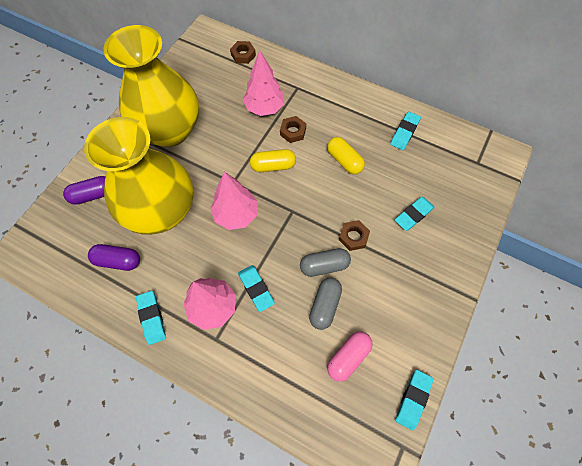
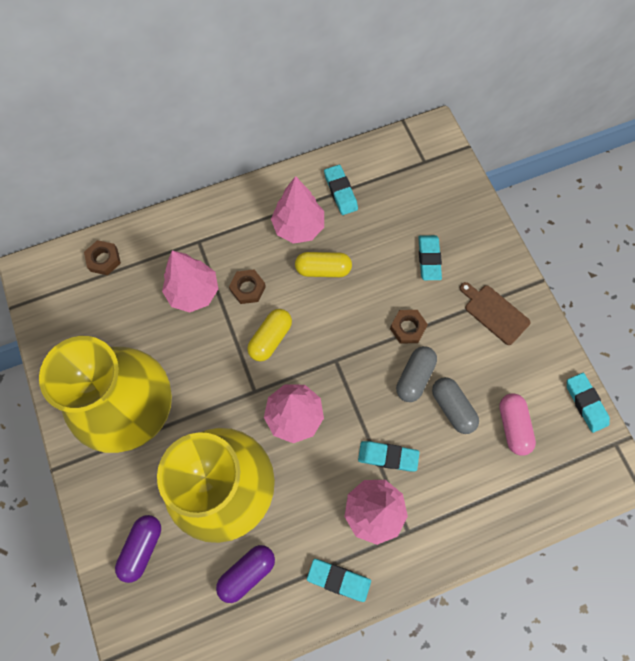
camera: 50 degrees left, 5 degrees up
none -> pink tree [271,176,324,244]
none -> brown cutting board [460,282,530,345]

